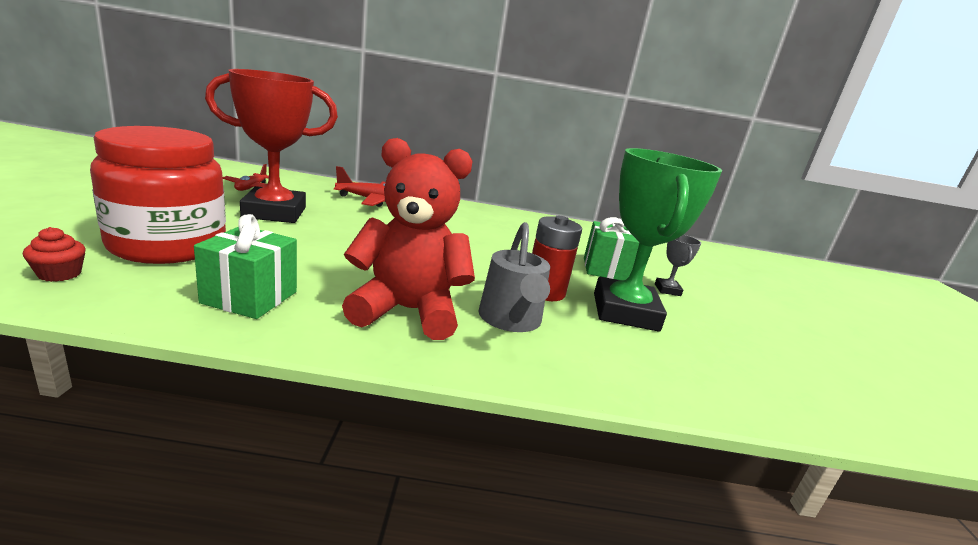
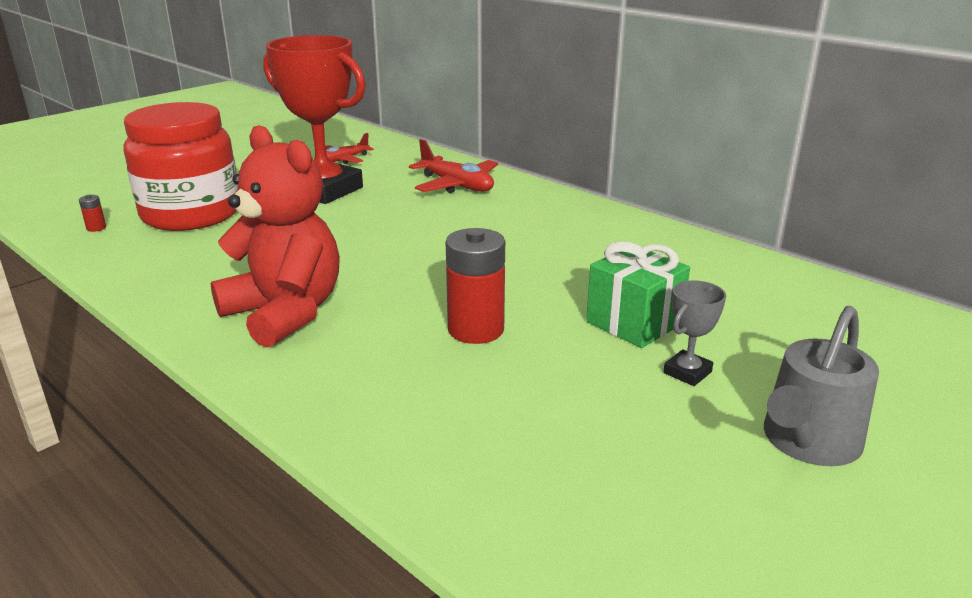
camera: 45 degrees right, 5 degrees up
red cupcake [23,227,86,282] -> red battery [79,195,106,232]
green gift [194,214,297,319] -> none
grey watering can [479,222,550,332] -> grey watering can moved to [764,306,879,466]
green trophy [594,148,722,332] -> none

